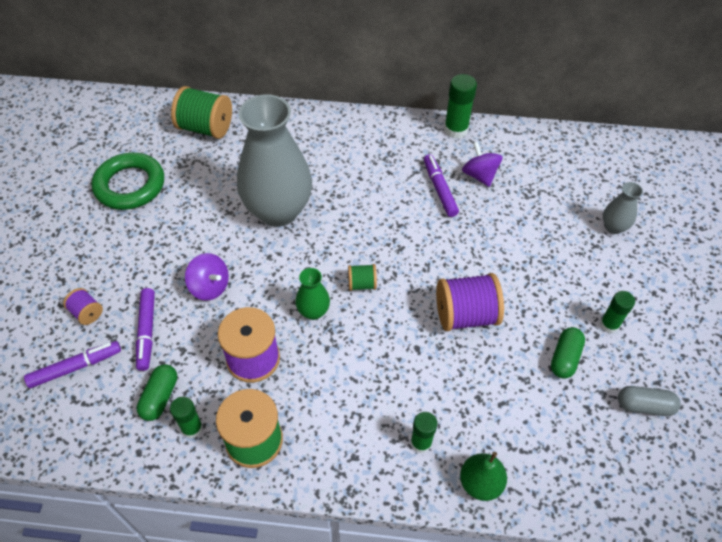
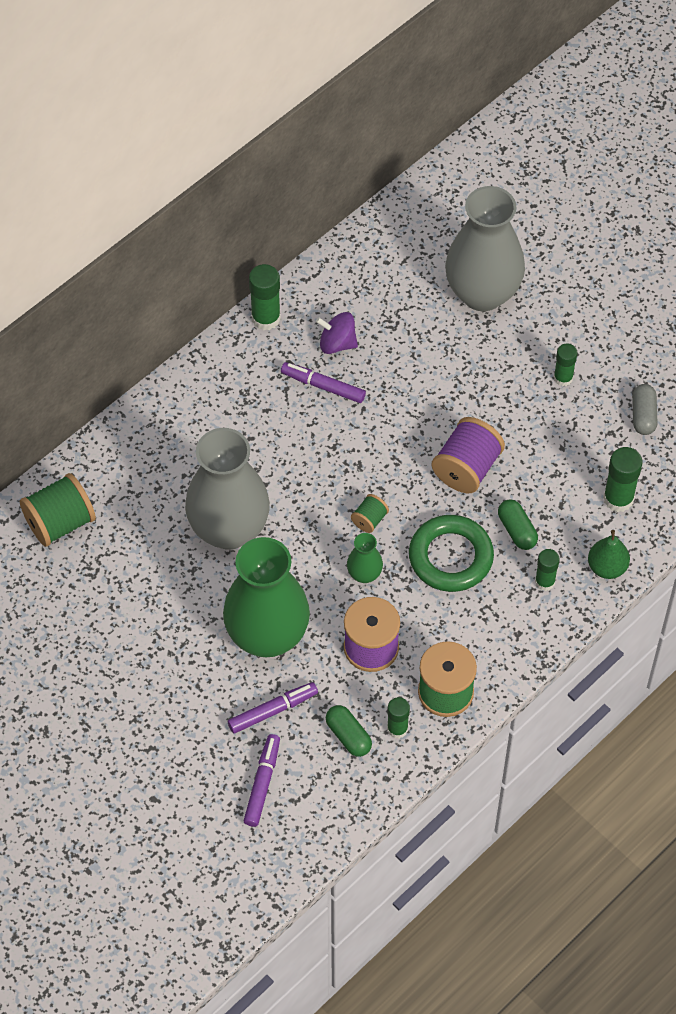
camera: 50 degrees left, 5 degrees up
purple spool [63,288,103,325] -> none
green ring [91,153,164,210] -> green ring moved to [409,515,494,592]
purple marker [136,288,155,371] -> purple marker turned 60 degrees counterclockwise [228,682,318,734]
purple spinning top [185,253,229,301] -> green vase [223,537,310,657]
green capsule [551,327,585,379] -> green capsule moved to [498,499,538,550]
grey vase [603,182,643,234] -> grey vase [445,186,525,311], size x2.34
grey capsule [618,386,681,416] -> grey capsule turned 45 degrees counterclockwise [632,384,658,435]
none -> green glue stick [603,447,643,512]

